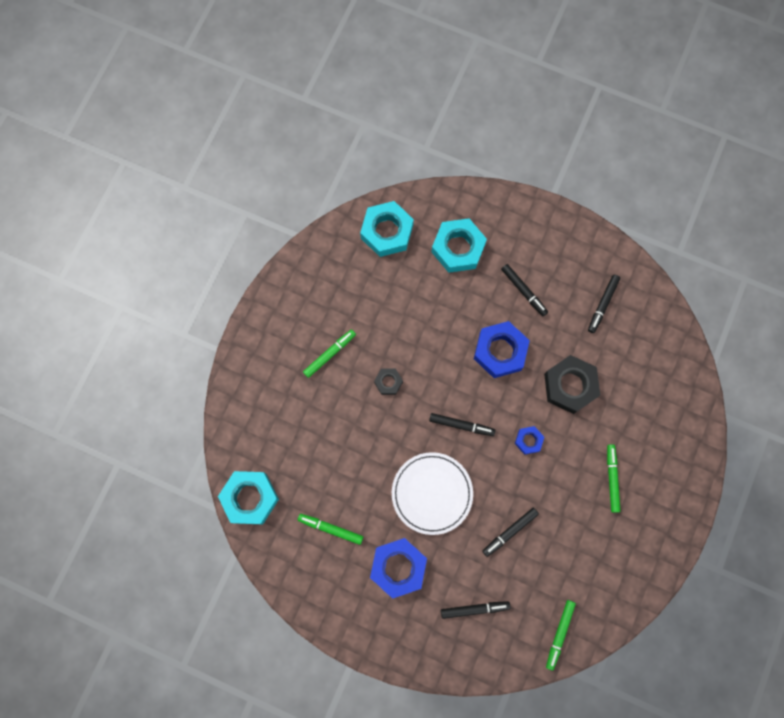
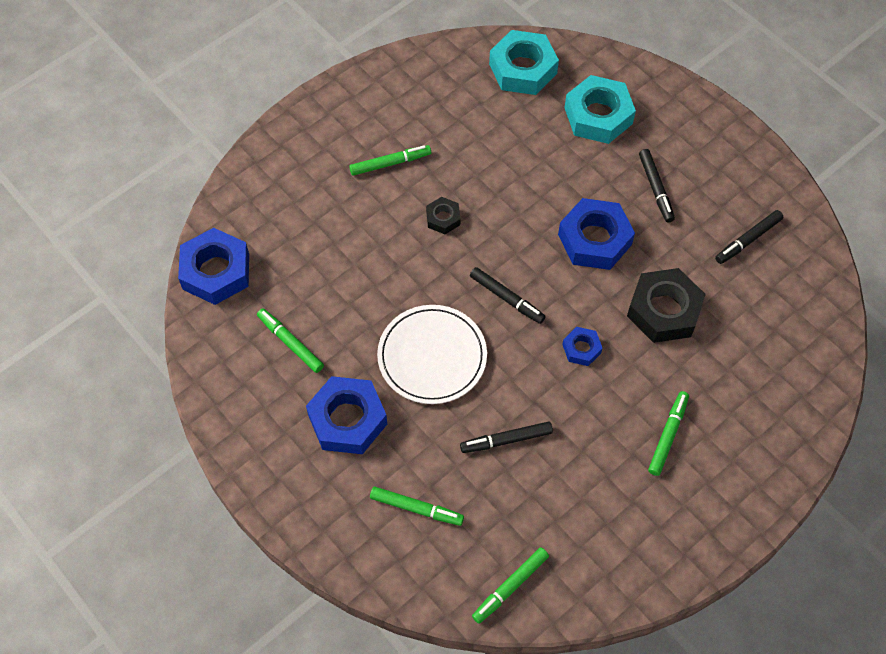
camera: 25 degrees right, 15 degrees down
turquoise nut [218,471,279,524] -> blue nut [178,228,249,305]
black marker [441,601,511,619] -> green marker [370,487,464,526]

